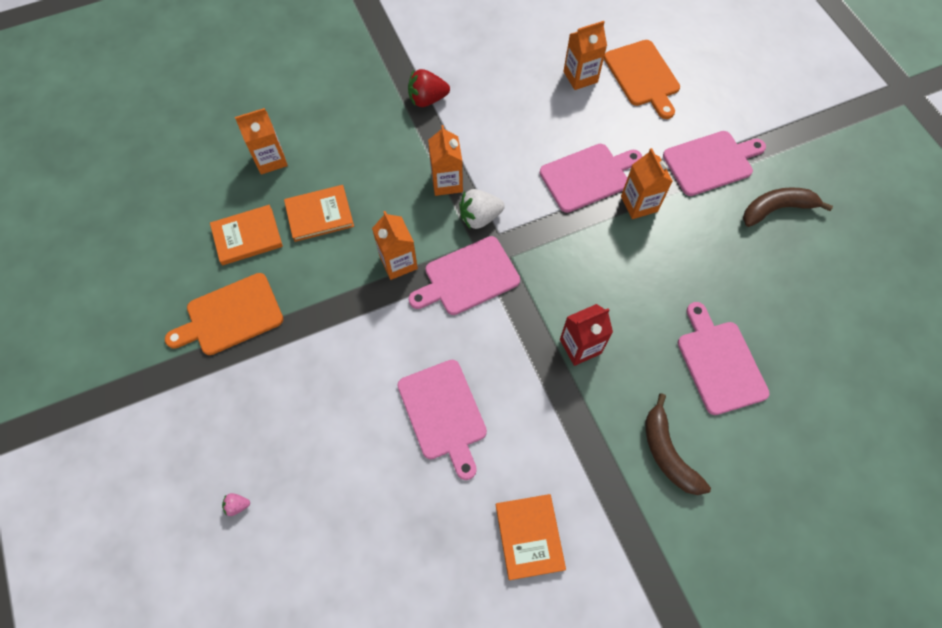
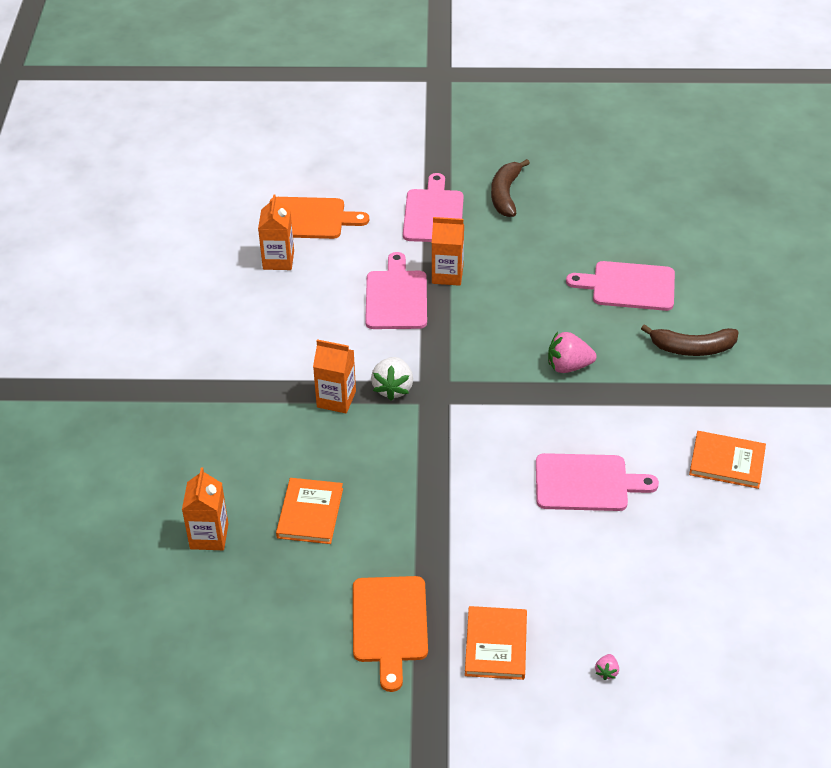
camera: 65 degrees left, 20 degrees down
orange book [210,205,283,265] -> orange book moved to [465,606,527,680]
orange carton [372,211,418,280] -> none
red strawberry [408,69,450,107] -> none
pink cutting board [409,236,520,315] -> none
red carton [560,304,613,366] -> pink strawberry [548,332,597,373]

